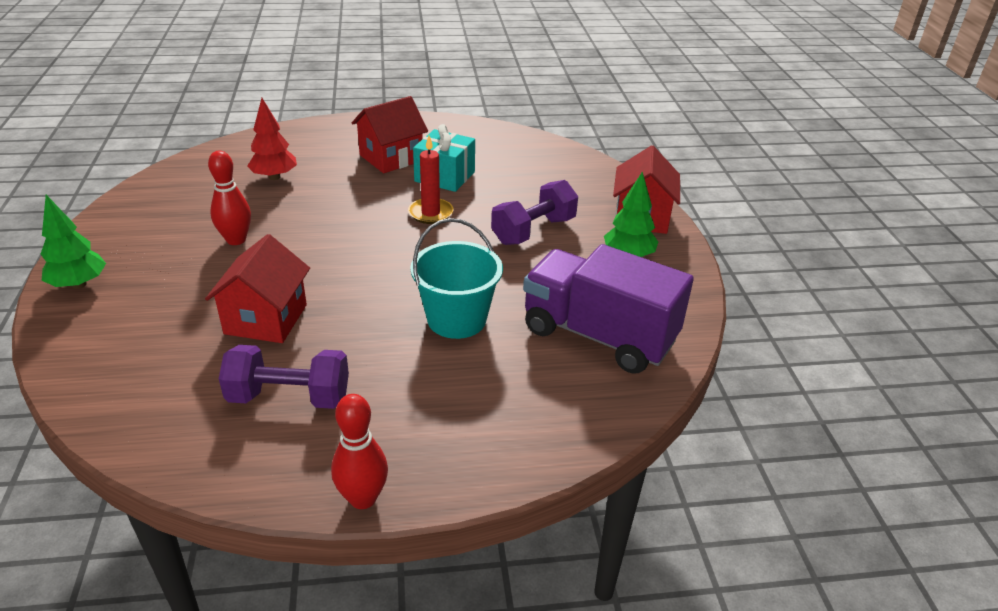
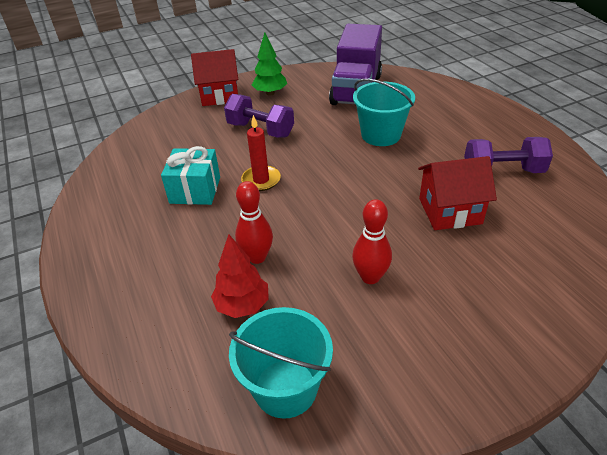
camera: 105 degrees left, 5 degrees up
green tree [41,195,106,289] -> none
purple dumbbell [219,345,349,409] -> purple dumbbell turned 75 degrees counterclockwise [464,137,553,173]
red bowling pin [331,394,388,509] -> red bowling pin moved to [235,181,273,264]
red house [351,96,428,173] -> none
none -> turquoise bucket [229,307,333,419]

